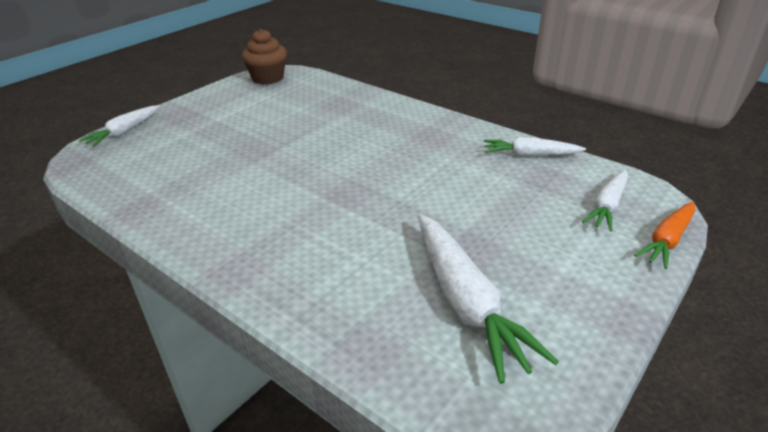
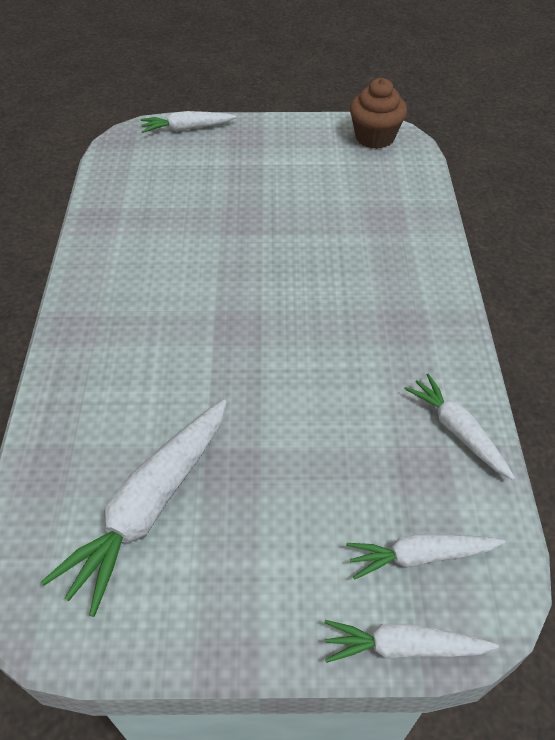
camera: 50 degrees right, 15 degrees up
orange carrot [634,202,695,269] -> white carrot [324,620,499,663]

